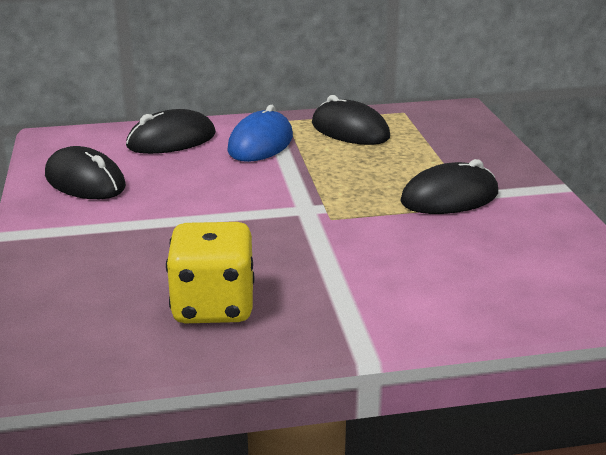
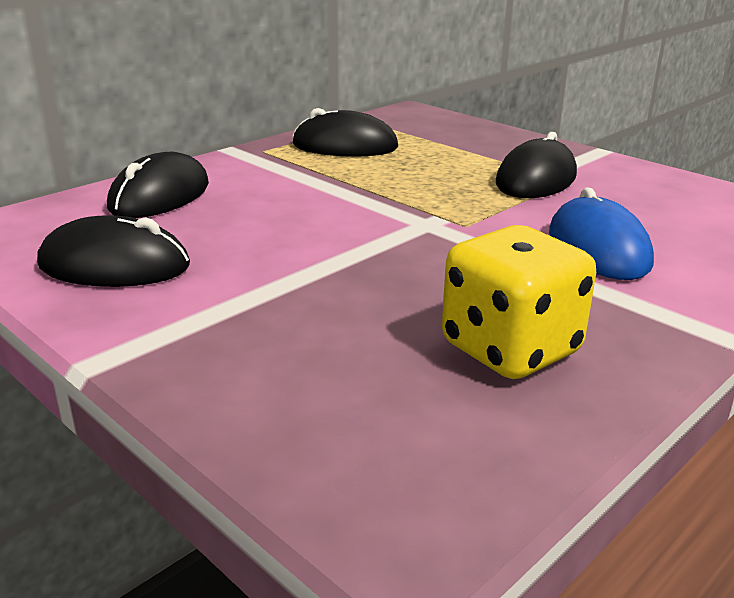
camera: 35 degrees left, 0 degrees up
blue mouse [227,105,293,162] -> blue mouse moved to [549,187,654,280]

